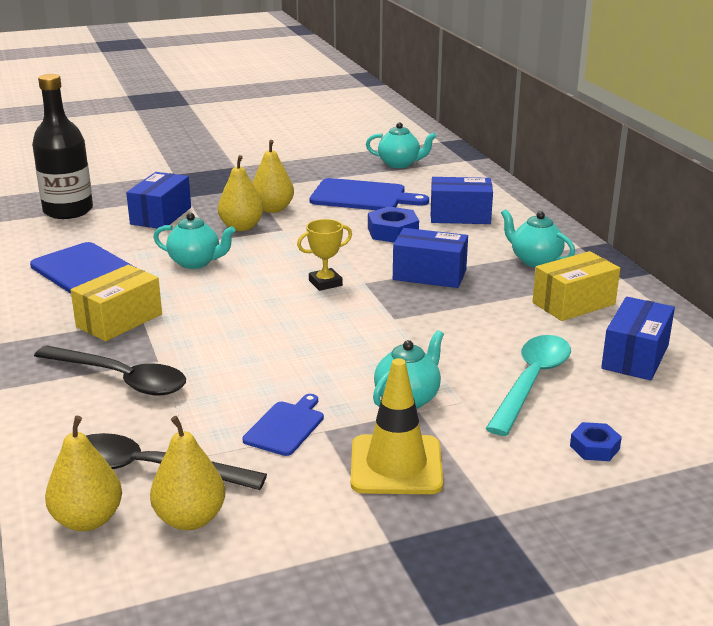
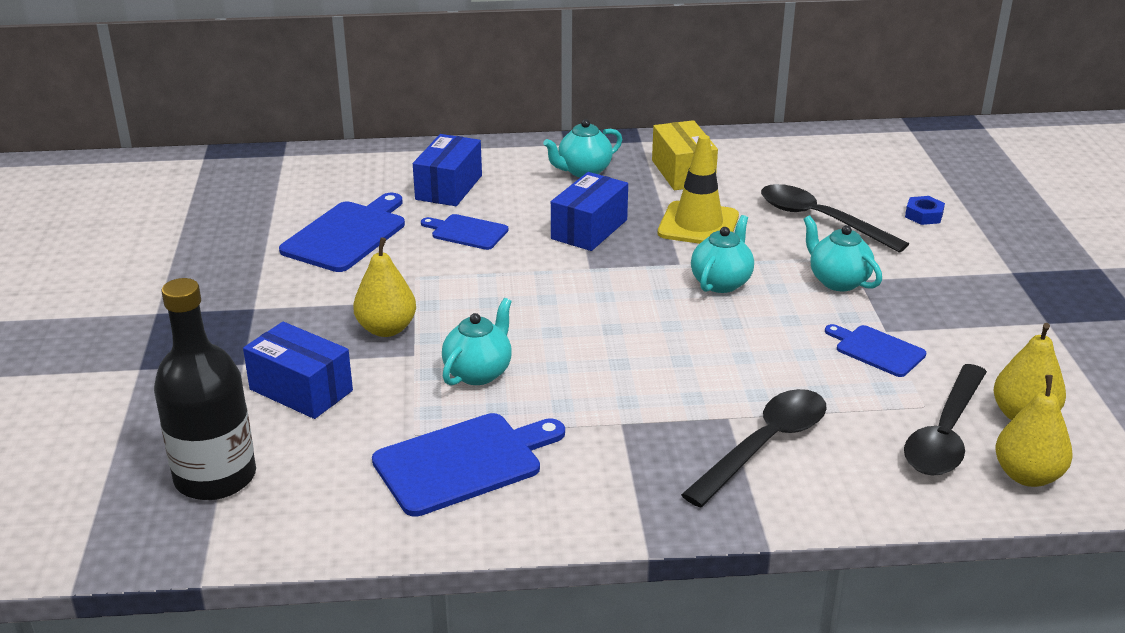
camera: 75 degrees left, 5 degrees up
yellow box [71,265,162,341] -> none
yellow pear [252,140,294,213] -> none
yellow trophy [297,219,352,291] -> none
yellow traffic cone [351,358,443,494] -> yellow traffic cone moved to [658,135,739,244]
turquoise teapot [366,122,436,168] -> turquoise teapot moved to [691,215,754,293]
blue nut [368,206,419,243] -> blue cutting board [421,214,509,250]
turquoise spoon [486,335,571,436] -> black spoon [761,184,909,253]
blue box [601,297,675,381] -> none

